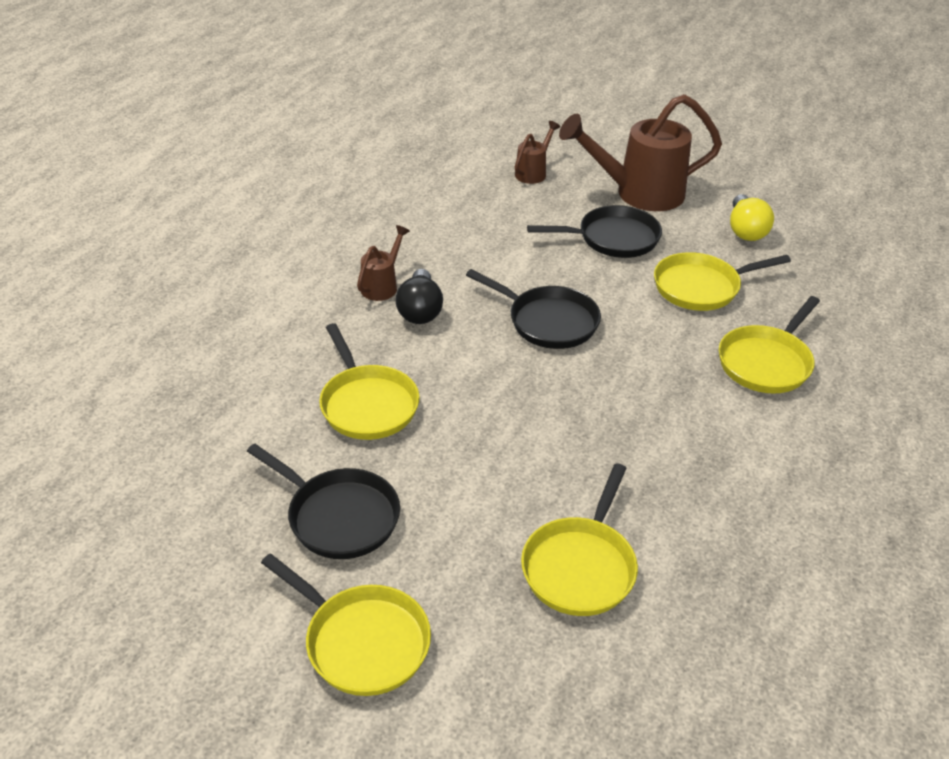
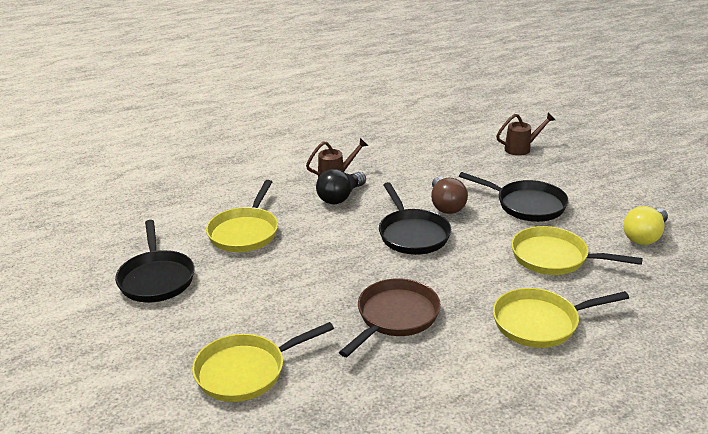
camera: 40 degrees right, 10 degrees down
yellow pan [261,553,431,696] -> none
brown watering can [559,94,722,211] -> none
none -> brown pan [339,278,441,357]
none -> brown light bulb [431,177,468,214]

